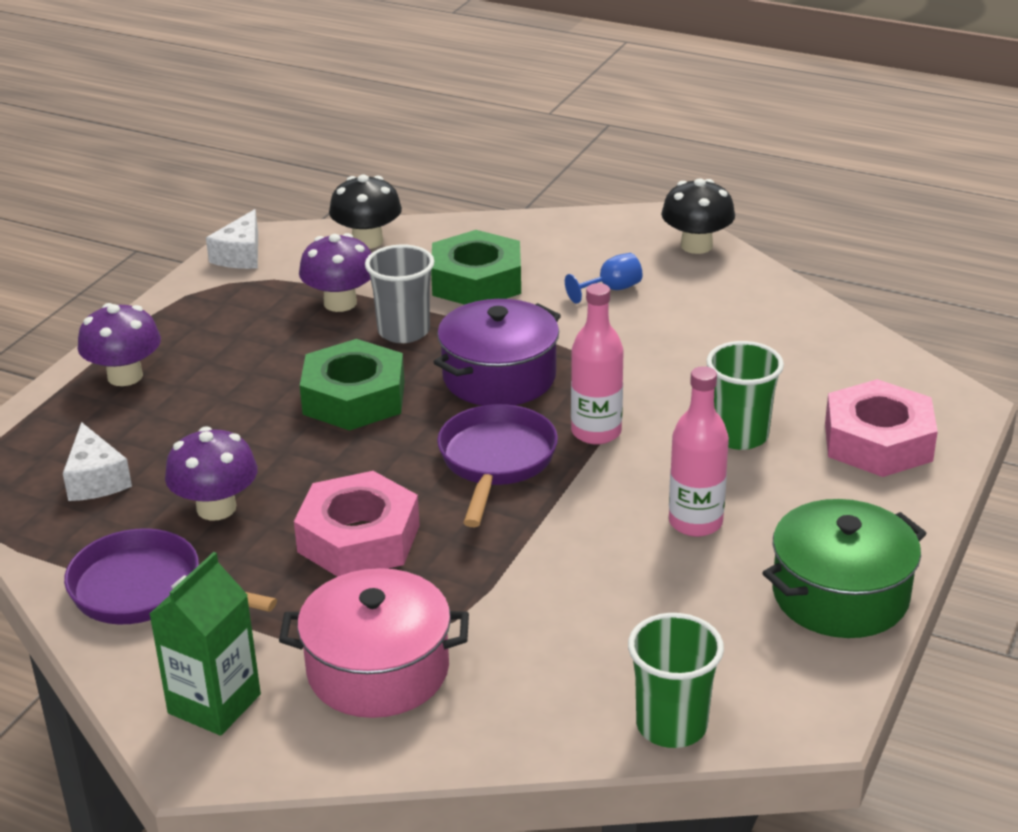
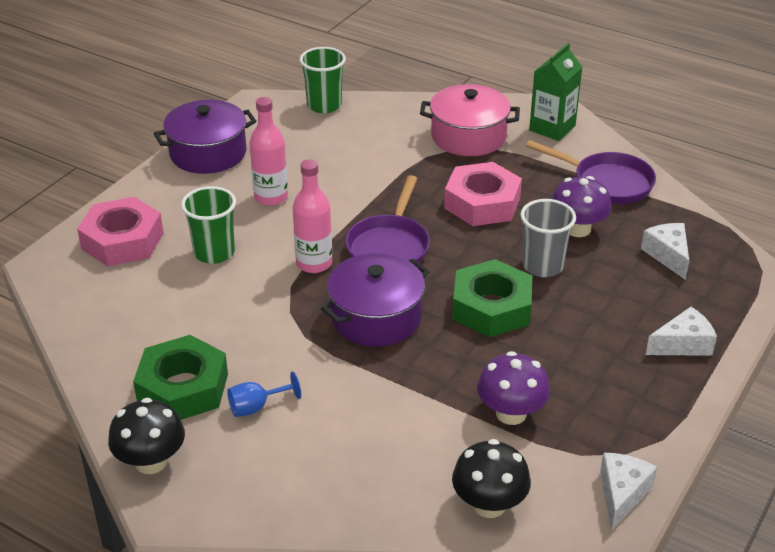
camera: 175 degrees left, 5 degrees up
purple mushroom [78,303,161,386] -> white cheese [646,307,717,356]
grey cup [365,245,434,343] -> grey cup moved to [520,199,576,277]
green nut [431,230,521,305] -> green nut moved to [133,335,228,420]
green pot [763,499,926,638] -> purple pot [154,100,256,174]

